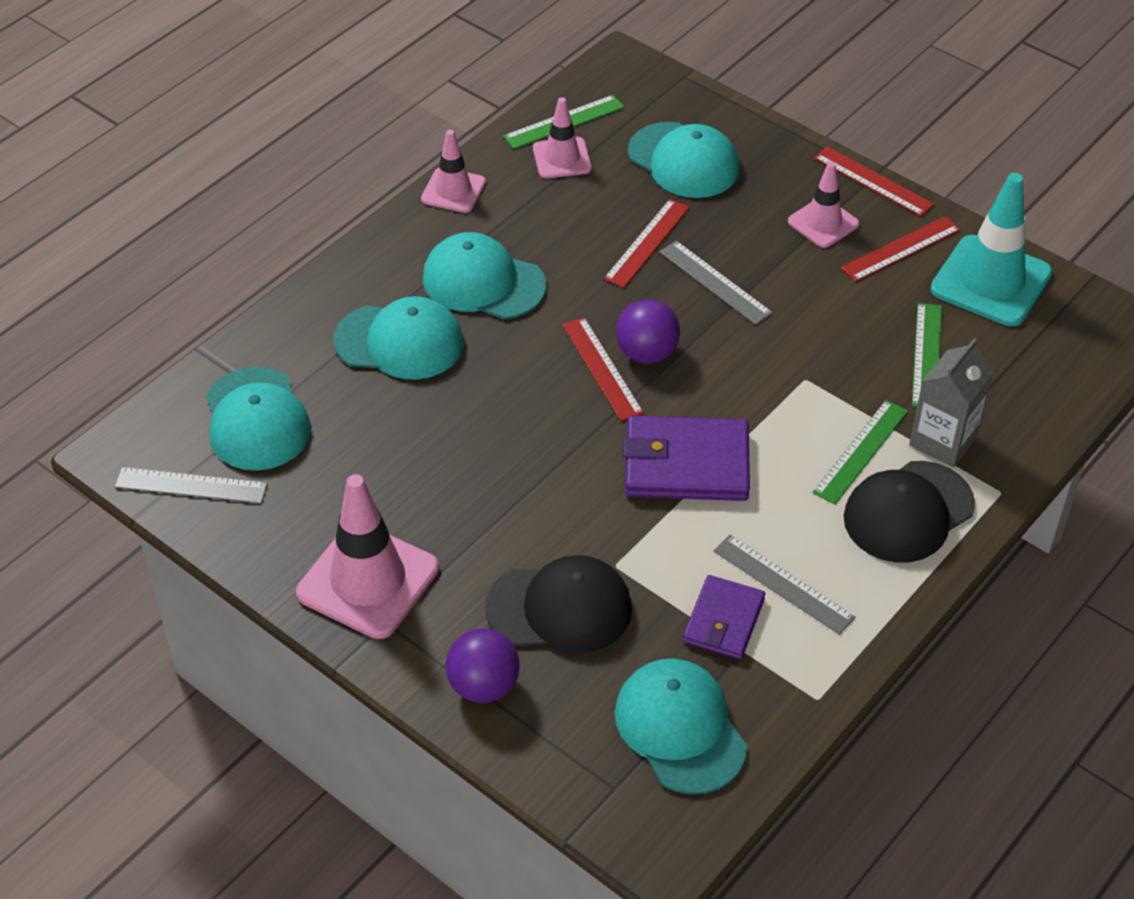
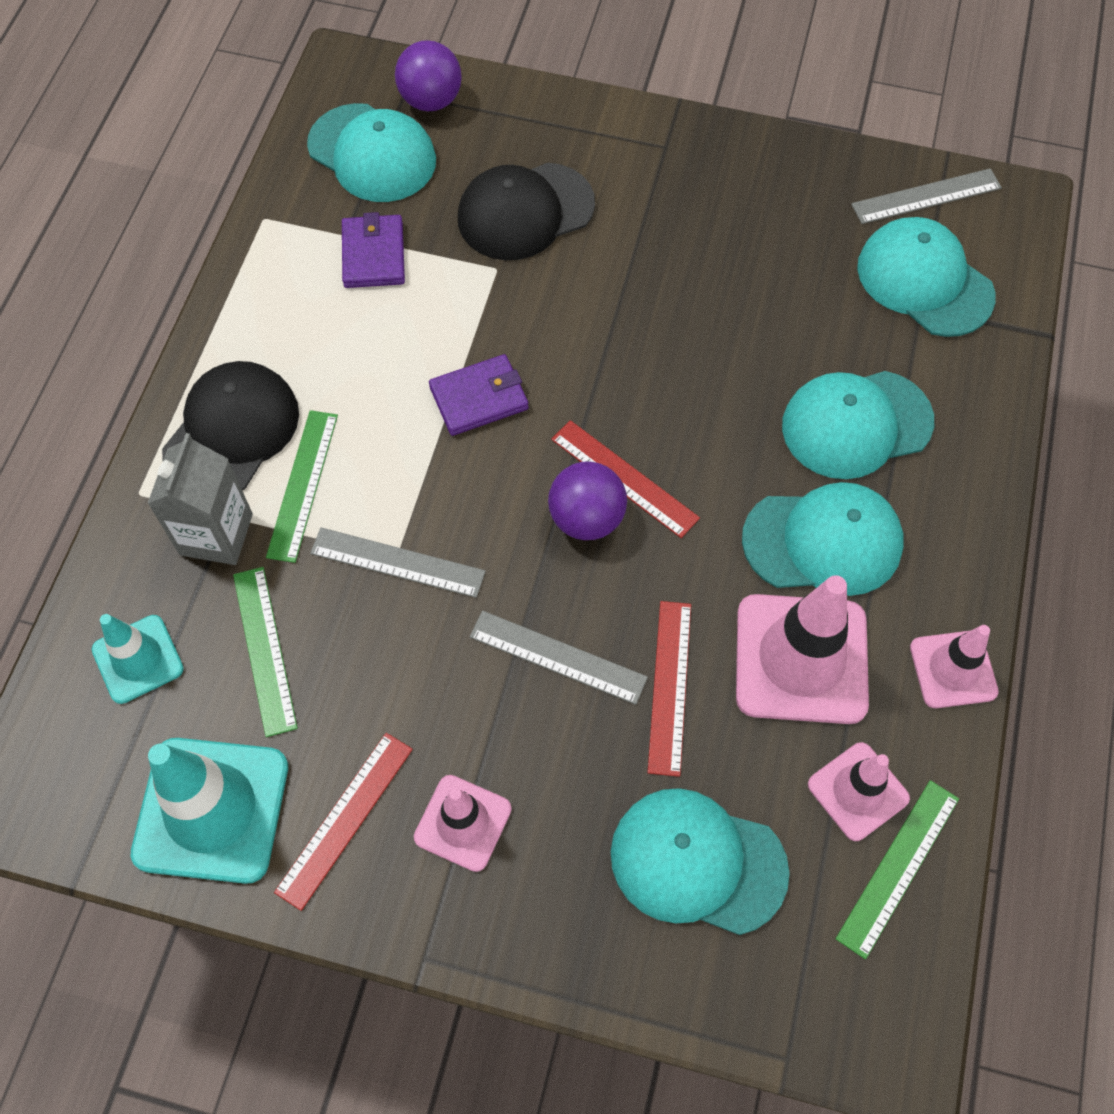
camera: 155 degrees right, 15 degrees up
pink traffic cone [296,474,439,639] -> pink traffic cone moved to [736,575,869,724]
purple ball [446,628,520,703] -> purple ball moved to [395,40,462,111]
purple wallet [623,415,750,501] -> purple wallet [429,354,529,436], size x0.62
grey ruler [713,535,856,635] -> grey ruler moved to [310,527,486,598]
red ruler [814,146,934,216] -> none
none -> turquoise traffic cone [92,614,184,704]

